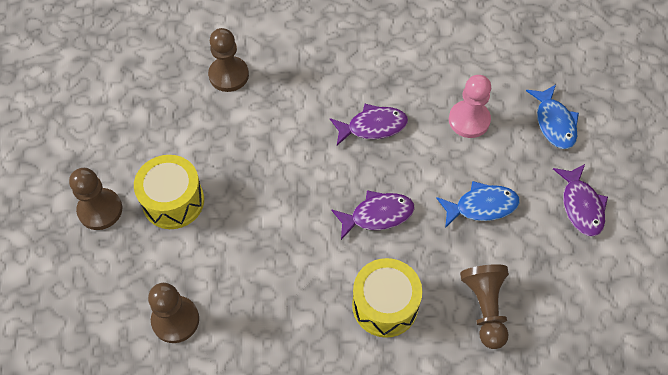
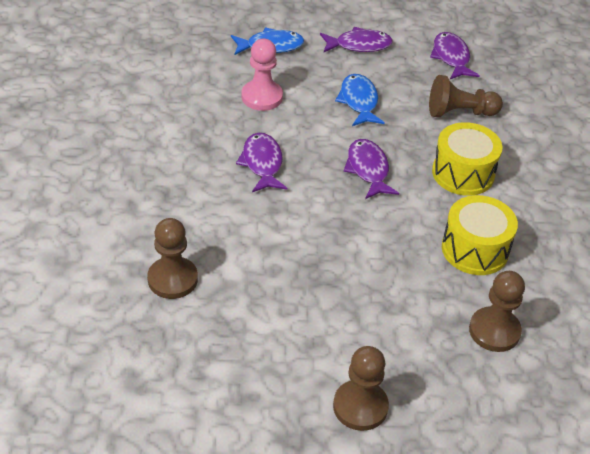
camera: 90 degrees left, 15 degrees down
yellow drum [134,155,204,229] -> yellow drum moved to [442,195,518,275]
none -> purple fish [430,32,480,79]

